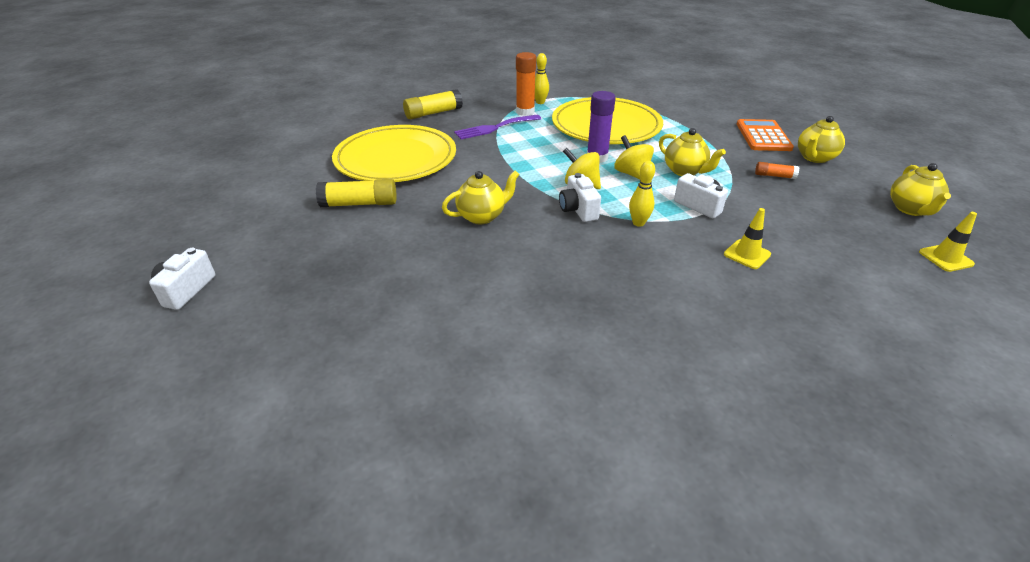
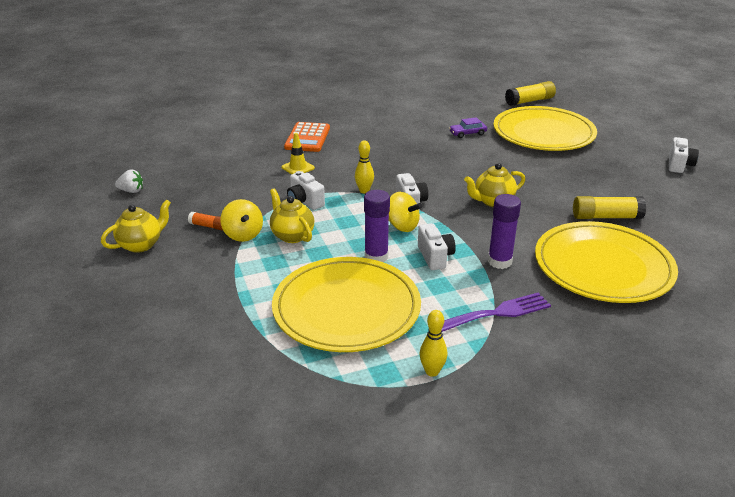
camera: 175 degrees left, 5 degrees down
yellow glue stick [403,89,463,120] -> yellow glue stick moved to [505,81,556,106]
orange glue stick [516,52,536,116] -> none
yellow spinning top [614,135,654,180] -> yellow spinning top moved to [220,199,263,242]
orange calculator [737,119,794,151] -> orange calculator moved to [284,122,330,152]
yellow teapot [890,163,951,216] -> white strawberry [115,169,143,193]
yellow traffic cone [919,212,977,272] -> none
none -> white camera [418,223,456,270]
none -> purple car [449,117,487,138]
none -> purple glue stick [488,194,521,269]
none -> yellow plate [493,106,597,151]

